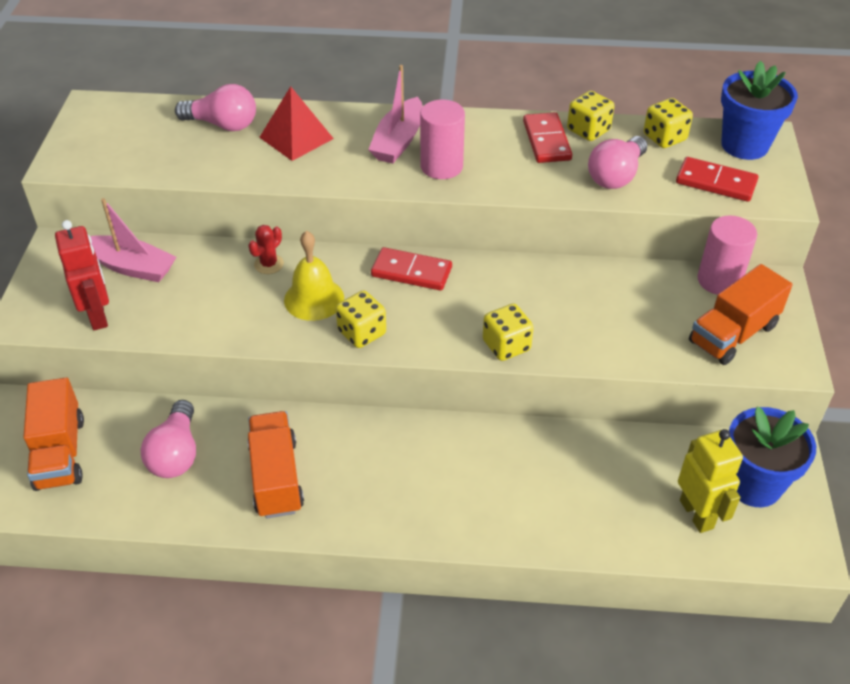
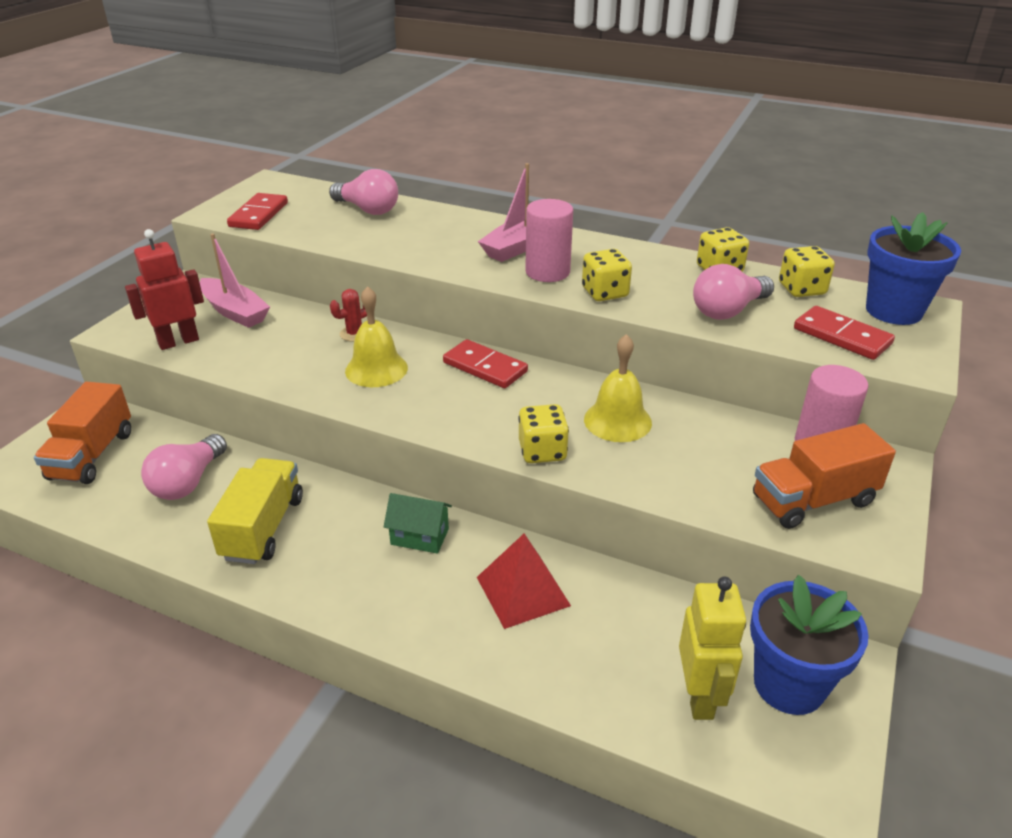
camera: 20 degrees right, 10 degrees down
red robot [55,220,109,330] -> red robot turned 120 degrees counterclockwise [125,229,204,350]
orange truck [247,411,304,518] -> yellow truck [207,458,303,564]
red pyramid [259,86,334,161] -> red pyramid moved to [477,534,571,629]
yellow dice [336,290,386,348] -> yellow dice moved to [582,249,632,301]
red domino [523,112,572,163] -> red domino moved to [227,193,288,230]
none -> green house [384,493,452,554]
none -> yellow bell [584,334,652,442]

